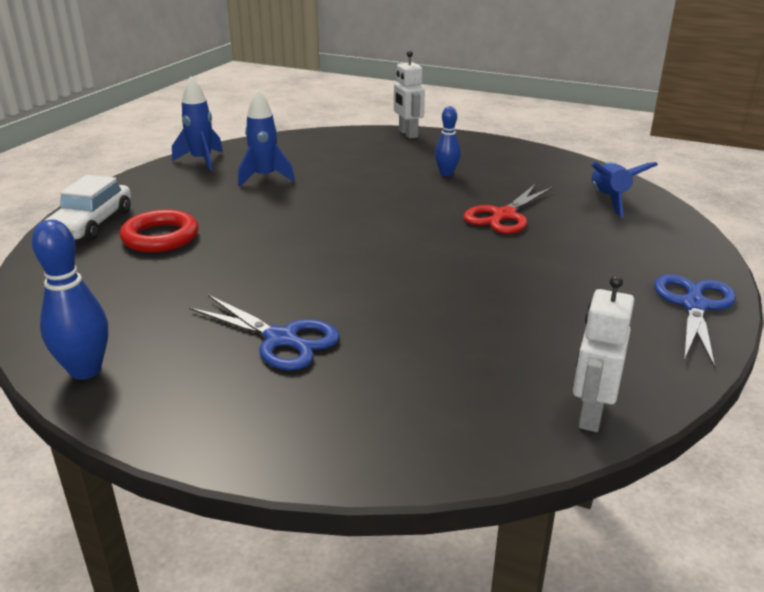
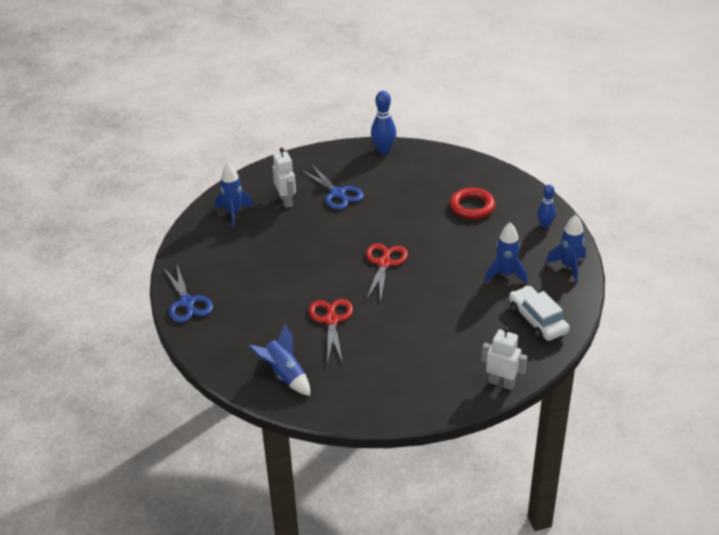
camera: 140 degrees right, 10 degrees up
white car [44,175,131,241] -> white car moved to [509,286,570,341]
blue scissors [189,295,340,370] -> blue scissors turned 120 degrees counterclockwise [302,165,364,210]
blue bowling pin [435,106,461,176] -> blue bowling pin moved to [537,184,556,228]
white robot [573,275,634,432] -> white robot moved to [273,147,296,208]
none -> blue rocket [215,163,254,228]
none -> red scissors [366,243,408,302]

